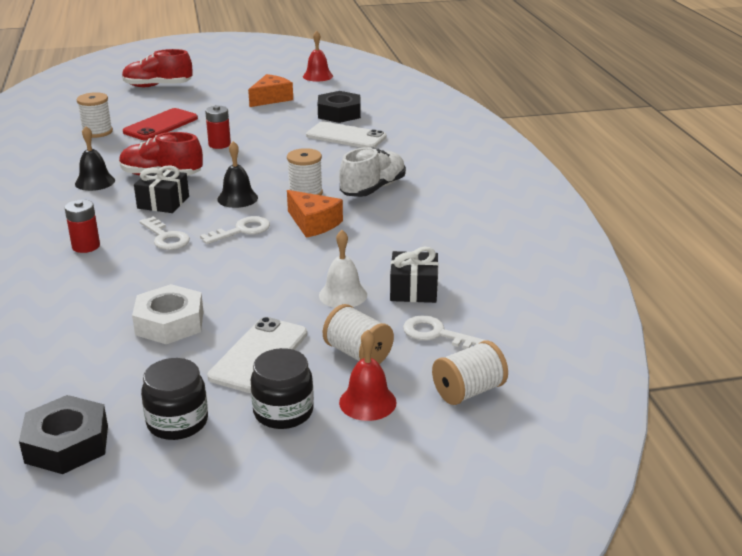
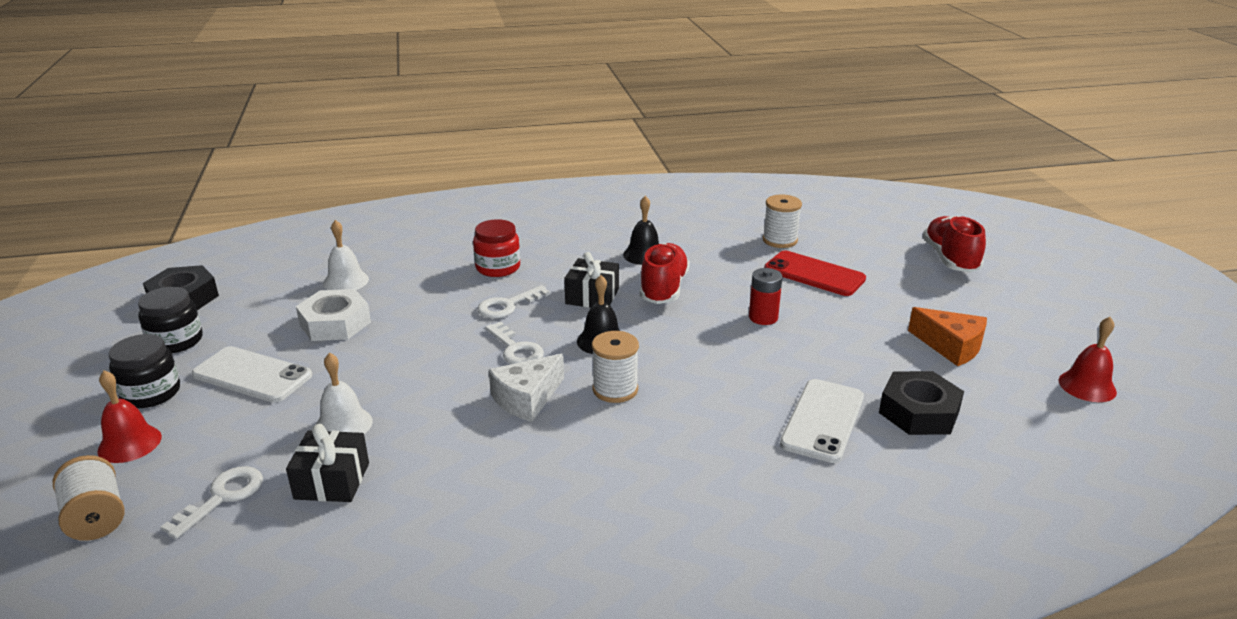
camera: 90 degrees right, 0 degrees up
red battery [65,200,100,253] -> red jar [473,219,520,277]
orange cheese [287,190,343,238] -> white cheese [489,353,564,422]
white spool [323,304,394,364] -> none
white shoe [339,147,406,197] -> none
none -> white bell [323,220,369,290]

